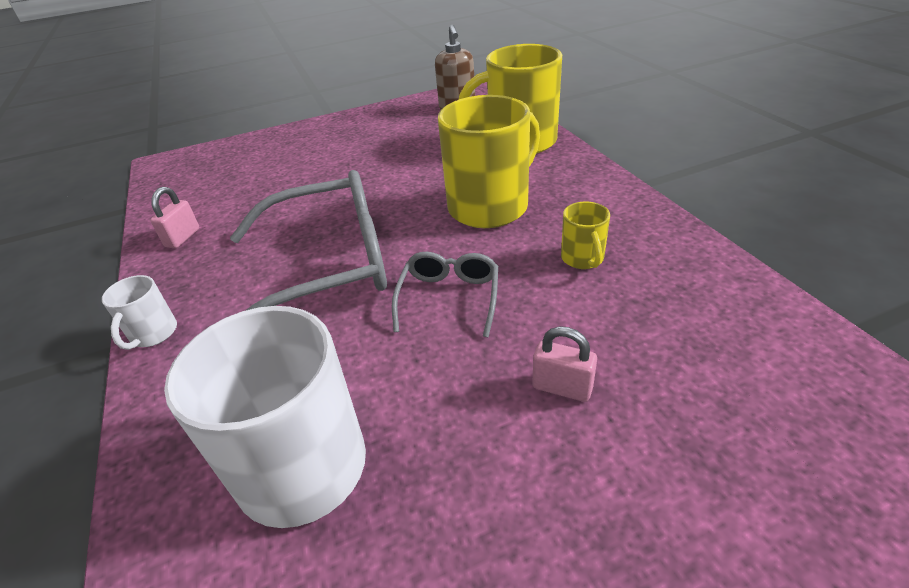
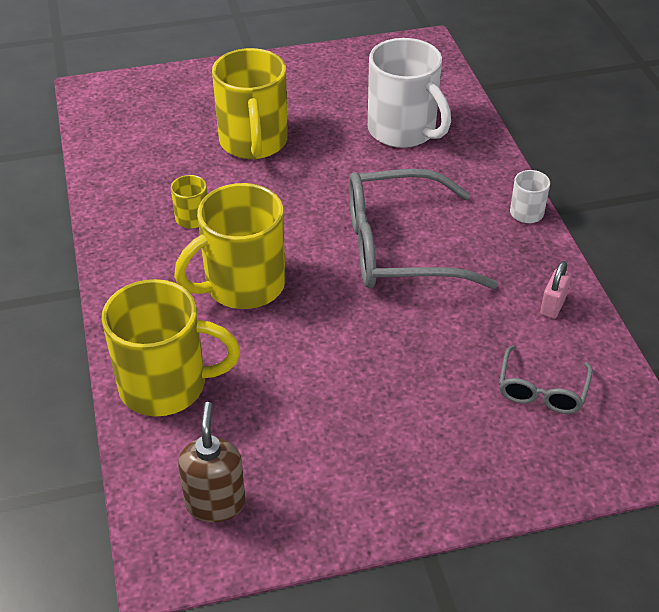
camera: 175 degrees left, 5 degrees up
grey glasses [392,252,498,337] -> grey glasses moved to [499,345,593,414]
pink padlock [533,326,597,402] -> yellow mug [212,48,288,159]

